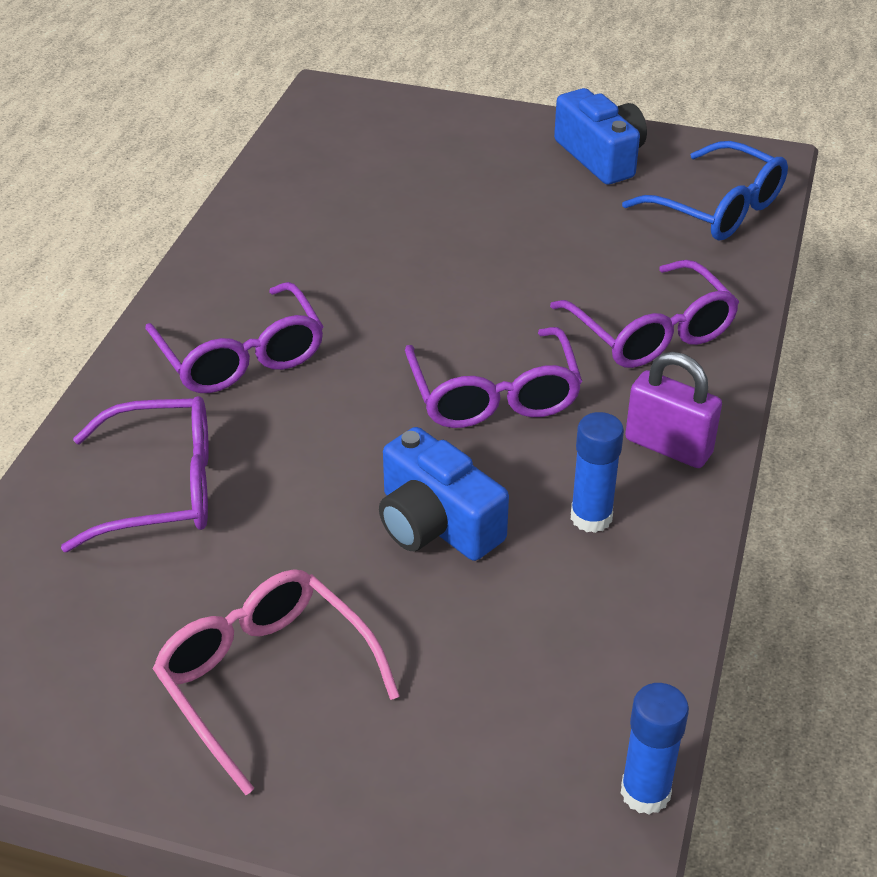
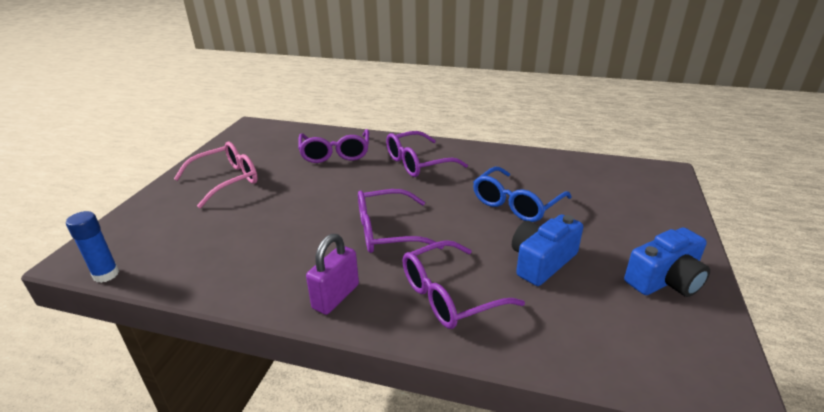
camera: 90 degrees right, 10 degrees down
blue camera [379,427,509,561] -> blue camera moved to [512,214,583,286]
blue glue stick [571,412,624,533] -> none
blue glasses [622,141,788,241] -> blue glasses moved to [473,167,572,222]

